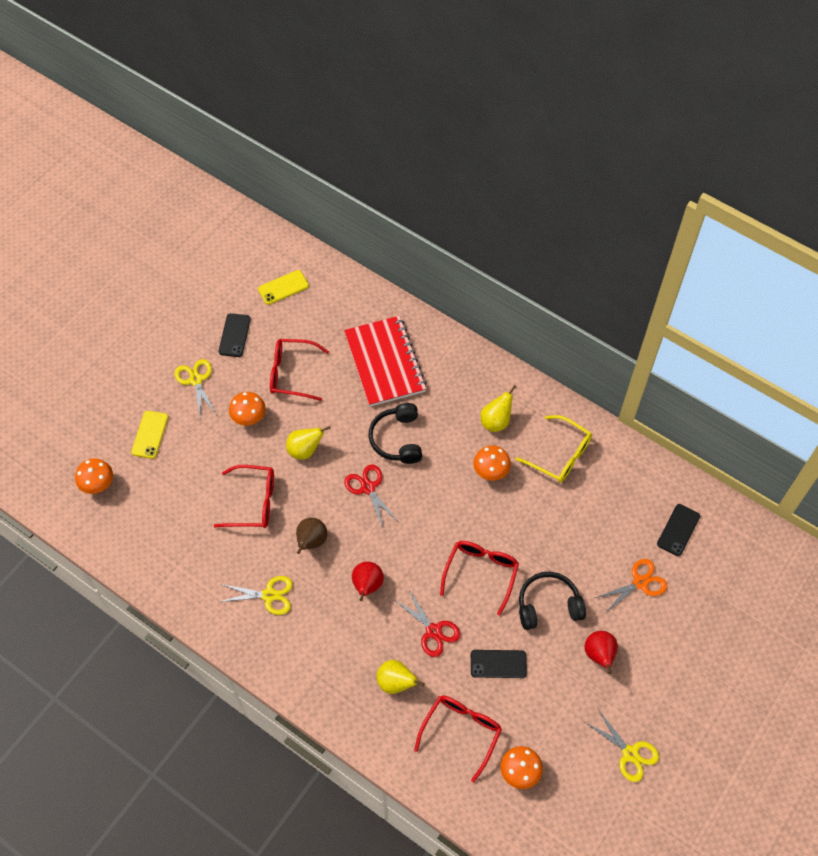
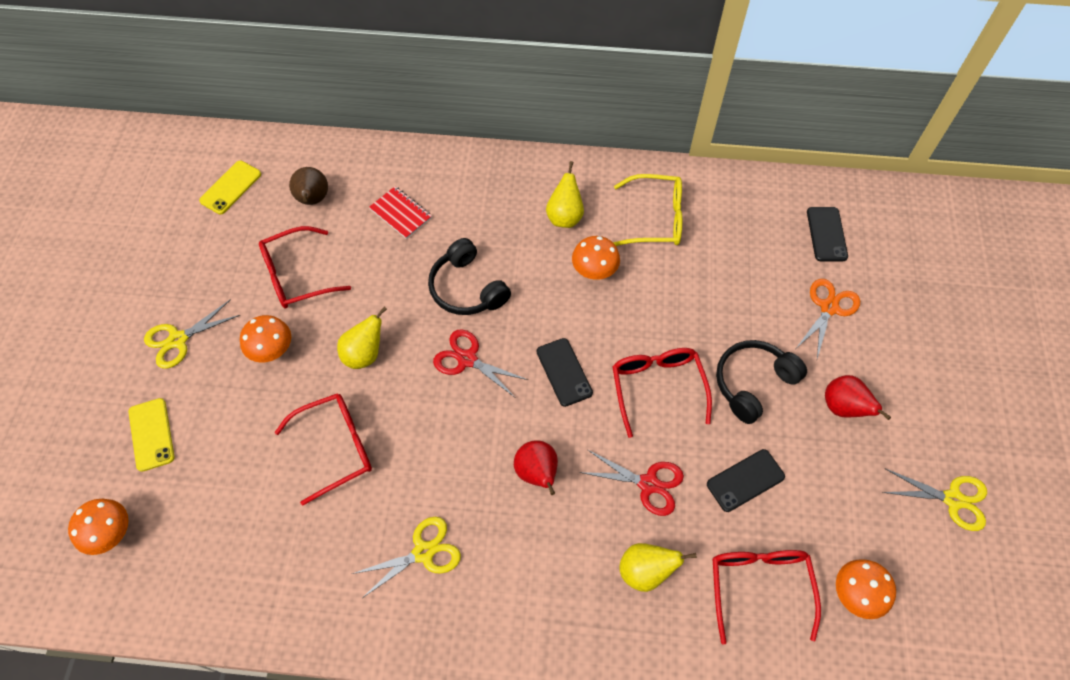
camera: 30 degrees left, 0 degrees up
yellow scissors [175,359,217,417] -> yellow scissors turned 75 degrees counterclockwise [144,299,240,369]
black phone [219,313,251,357] -> black phone moved to [537,338,593,407]
brown pear [296,517,327,554] -> brown pear moved to [289,167,328,205]
red notebook [344,316,427,407] -> red notebook [369,186,432,239], size x0.47

